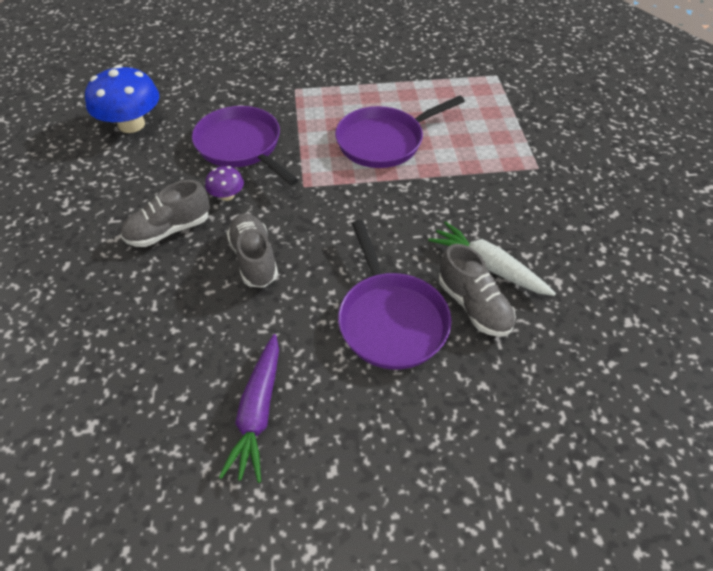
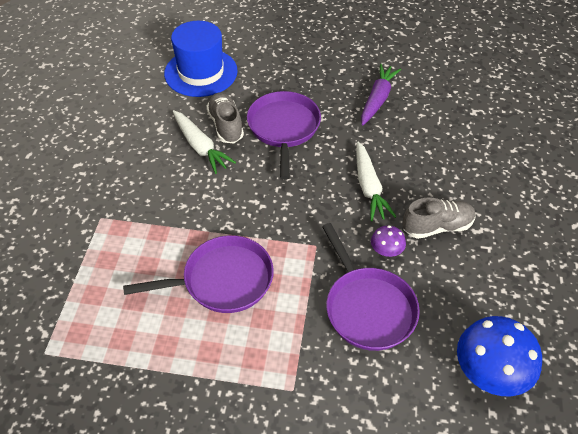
camera: 165 degrees left, 0 degrees up
grey shoe [227,213,278,288] -> white carrot [356,141,396,221]
none -> blue hat [164,21,238,97]

